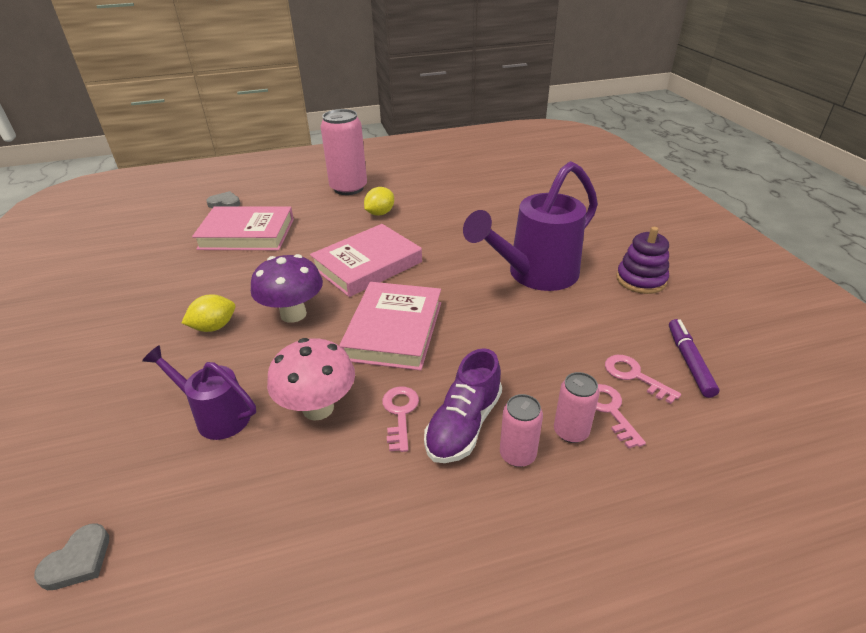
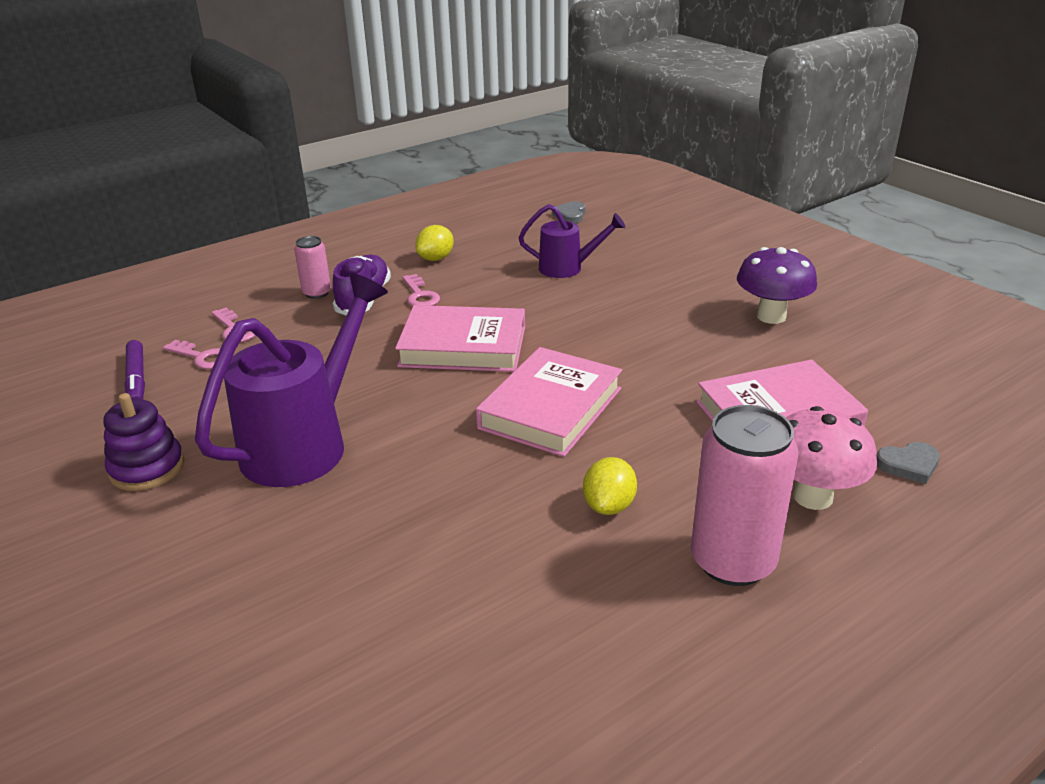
camera: 160 degrees right, 5 degrees down
yellow lemon [181,294,235,332] -> yellow lemon moved to [415,225,454,261]
purple mushroom [251,254,323,323] -> purple mushroom moved to [737,247,817,324]
pink mushroom [267,338,355,421] -> pink mushroom moved to [786,406,877,510]
pink book [339,282,441,371] -> pink book turned 75 degrees counterclockwise [395,305,525,372]
pink can [554,372,600,443] -> none

